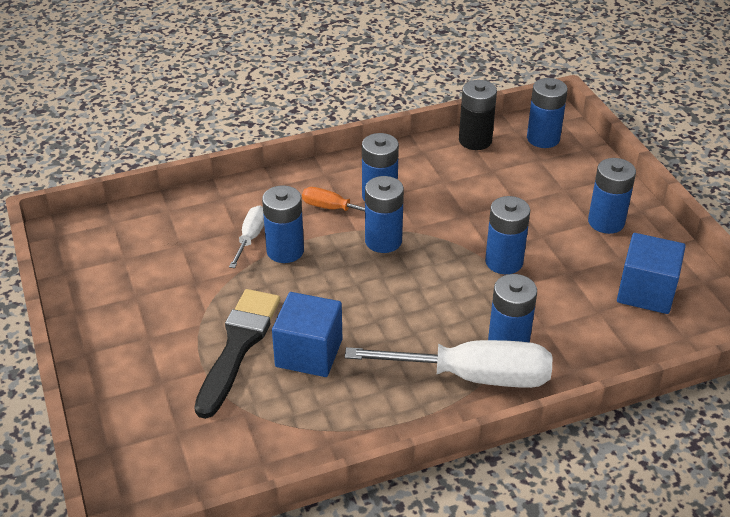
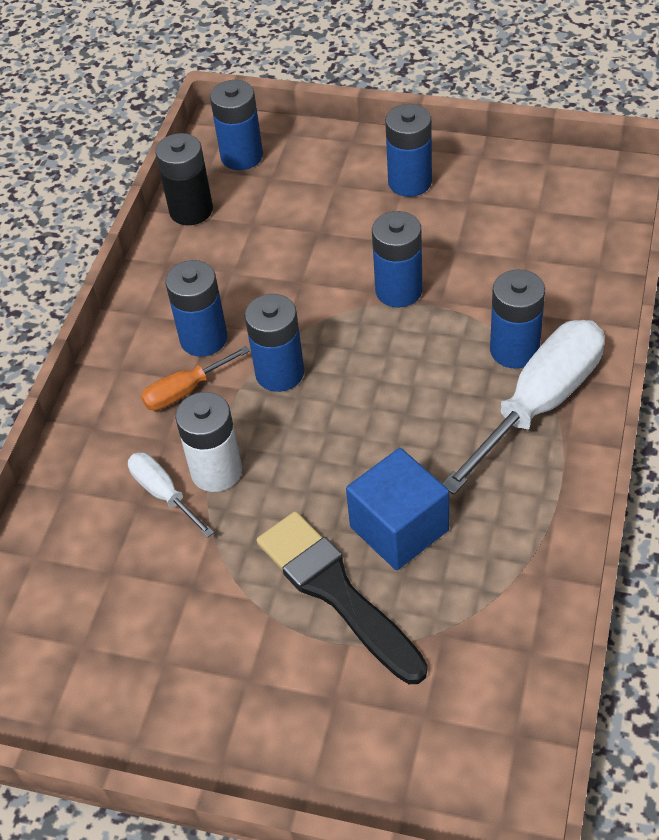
camera: 50 degrees left, 10 degrees up
blue battery [262,185,304,263] -> white battery [175,392,242,492]
blue cube [617,233,686,314] -> none

